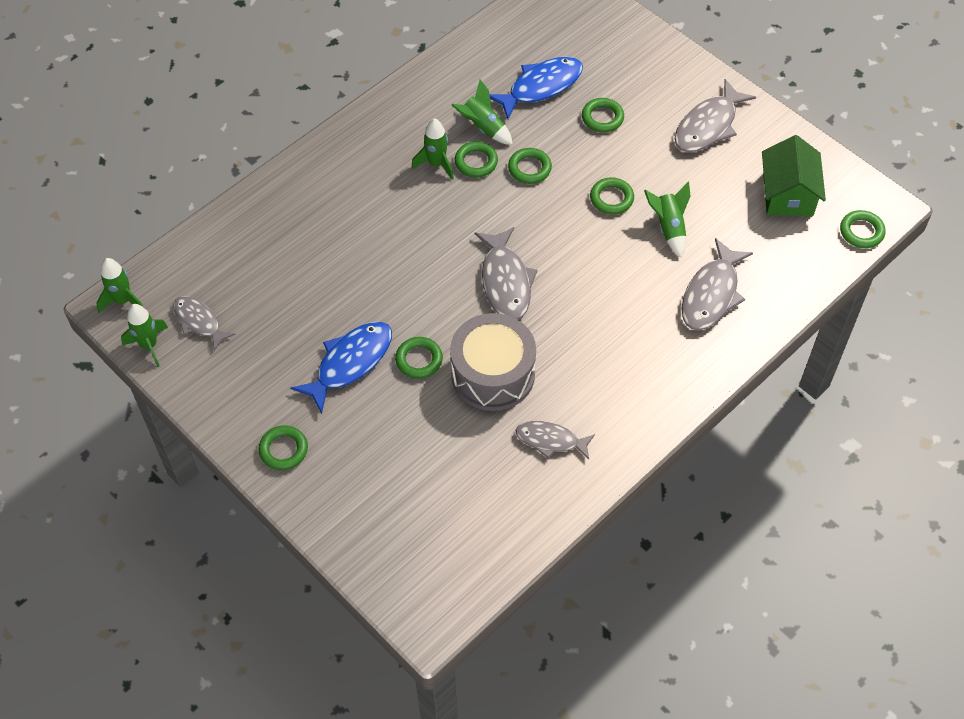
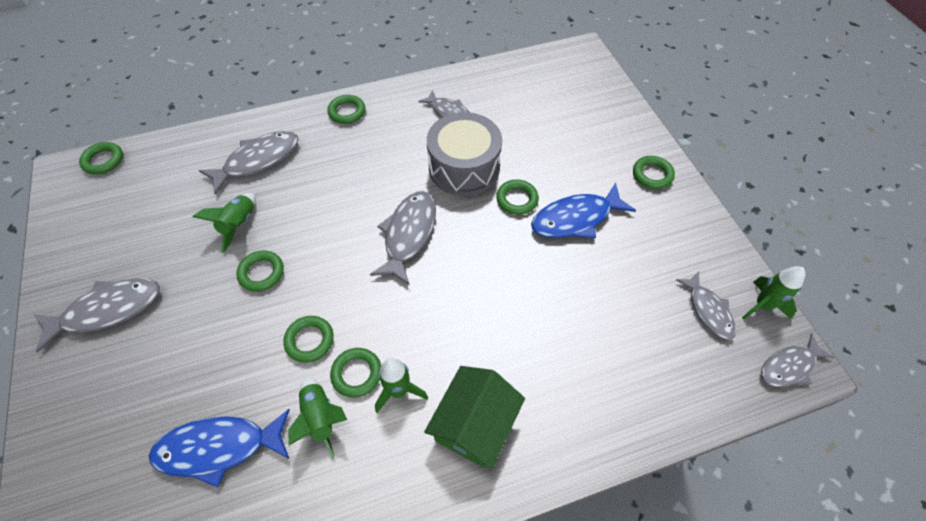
camera: 155 degrees left, 0 degrees up
green rocket [96,258,143,313] -> grey fish [761,333,834,387]
green ring [582,98,624,132] -> green ring moved to [327,95,365,124]
green house [762,135,826,216] -> green house moved to [424,366,525,469]

